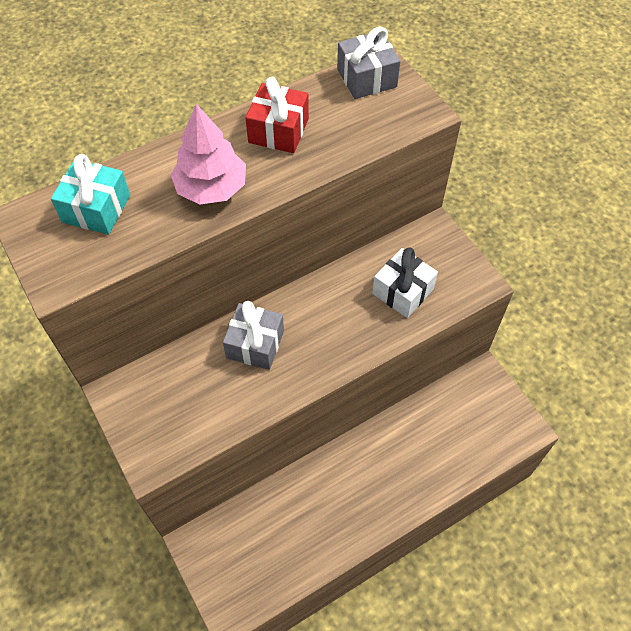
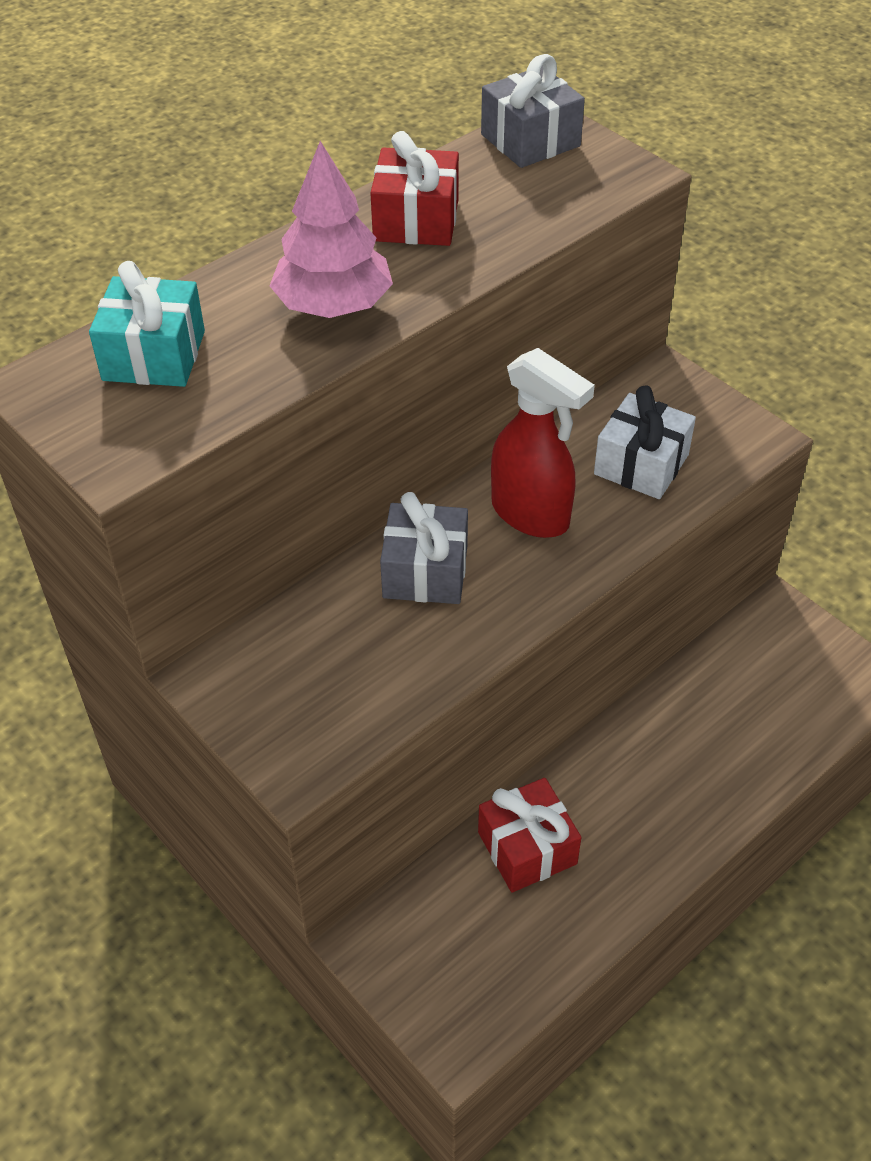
camera: 10 degrees left, 10 degrees down
none -> red gift [478,778,581,892]
none -> red spray bottle [491,348,595,538]

